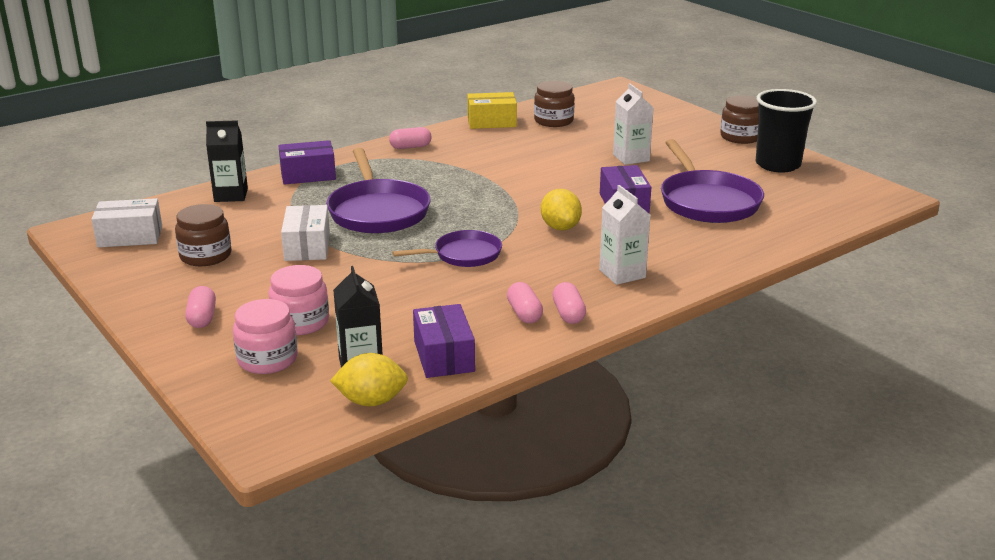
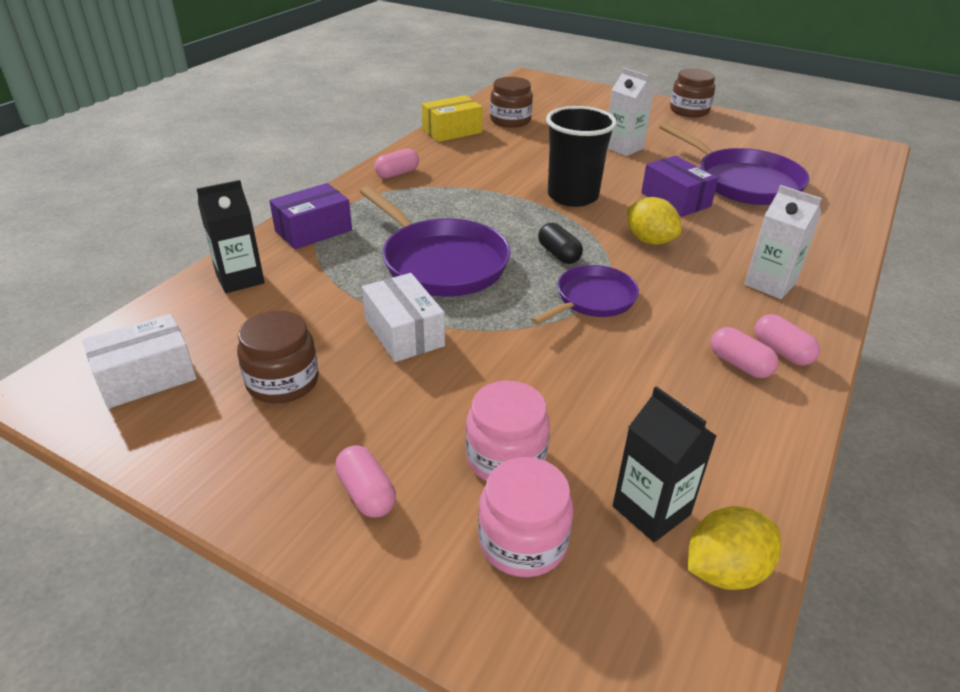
camera: 25 degrees left, 10 degrees up
purple box [413,304,475,378] -> none
black cup [756,89,817,173] -> black cup moved to [546,106,617,207]
none -> black capsule [538,223,583,264]

